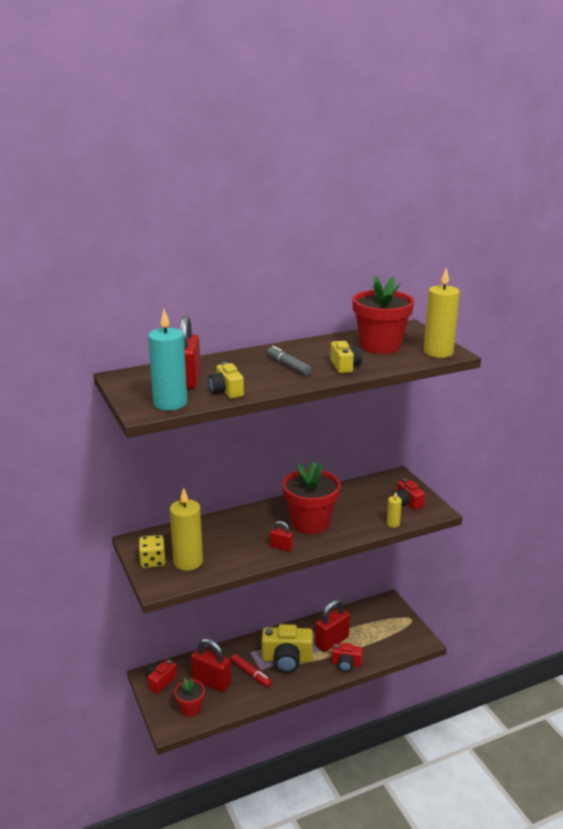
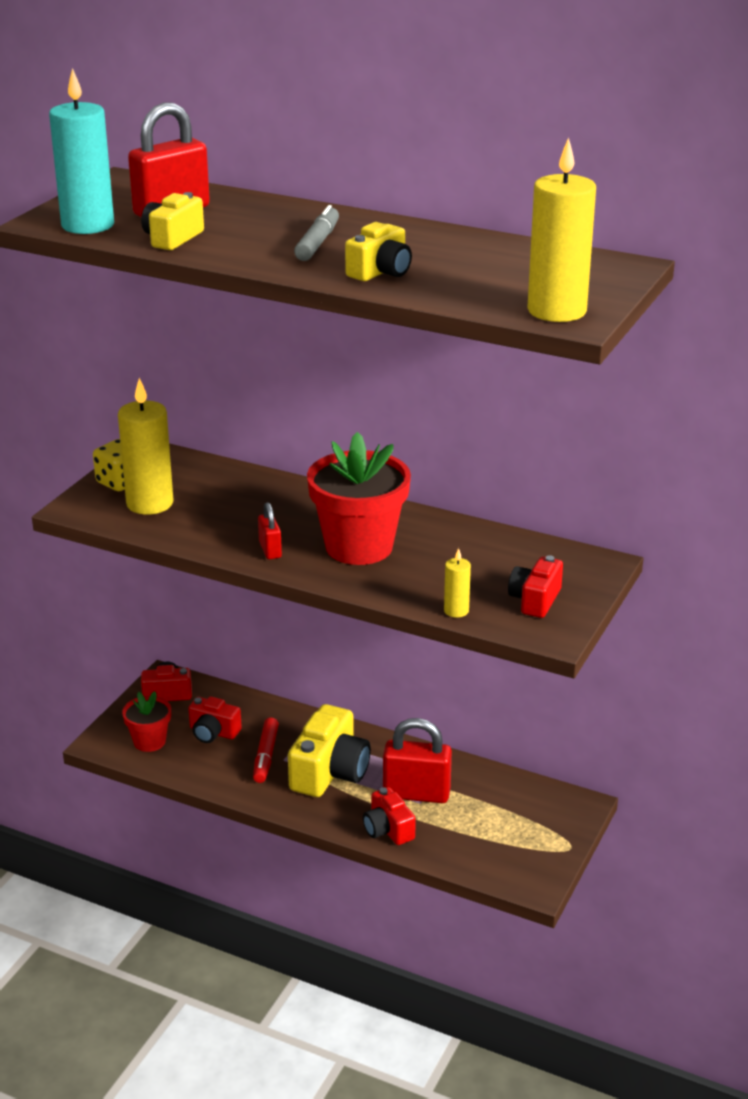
camera: 50 degrees right, 5 degrees up
red padlock [191,638,231,692] -> red camera [188,696,242,743]
yellow camera [262,624,313,673] -> yellow camera turned 120 degrees counterclockwise [288,704,371,797]
red flower pot [352,276,414,354] -> none

